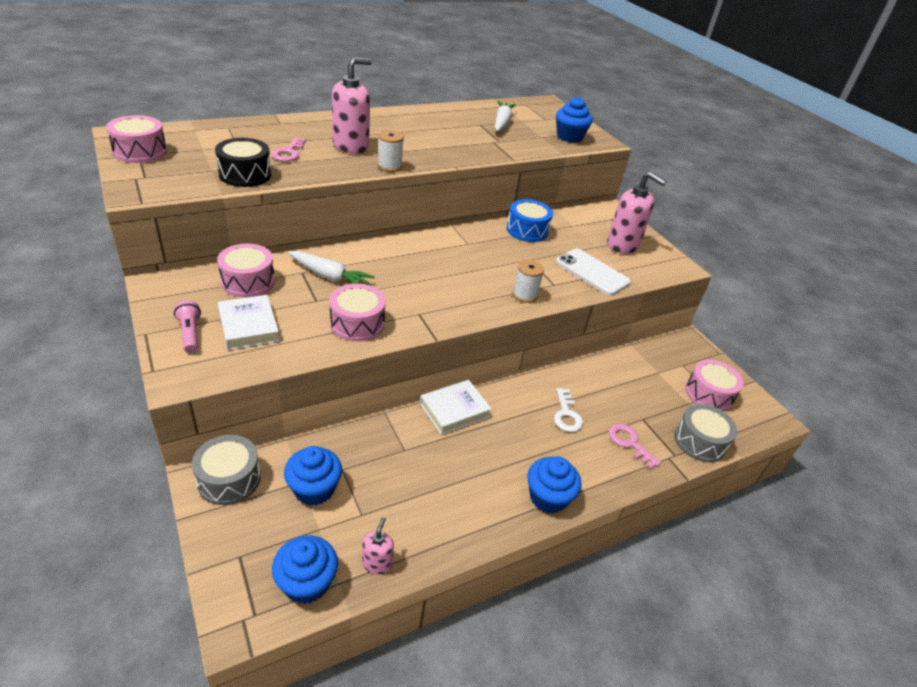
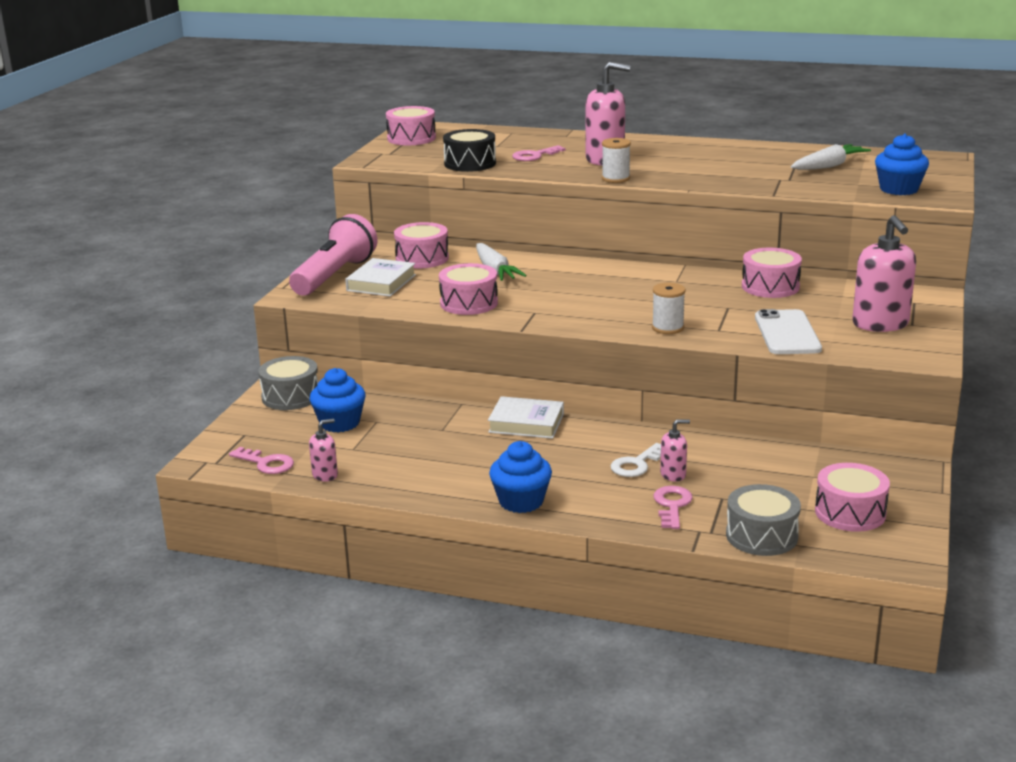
camera: 50 degrees right, 15 degrees down
pink flashlight [174,300,201,353] -> pink flashlight [289,214,377,295], size x2.12
blue cupcake [272,535,338,604] -> pink key [229,447,294,474]
blue drum [507,199,553,242] -> pink drum [742,248,802,298]
none -> pink soap dispenser [660,419,690,482]

